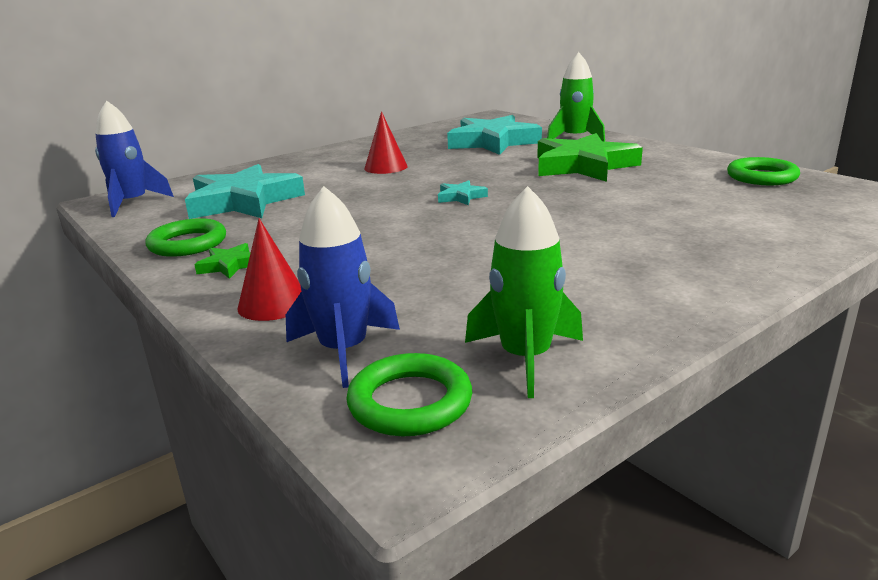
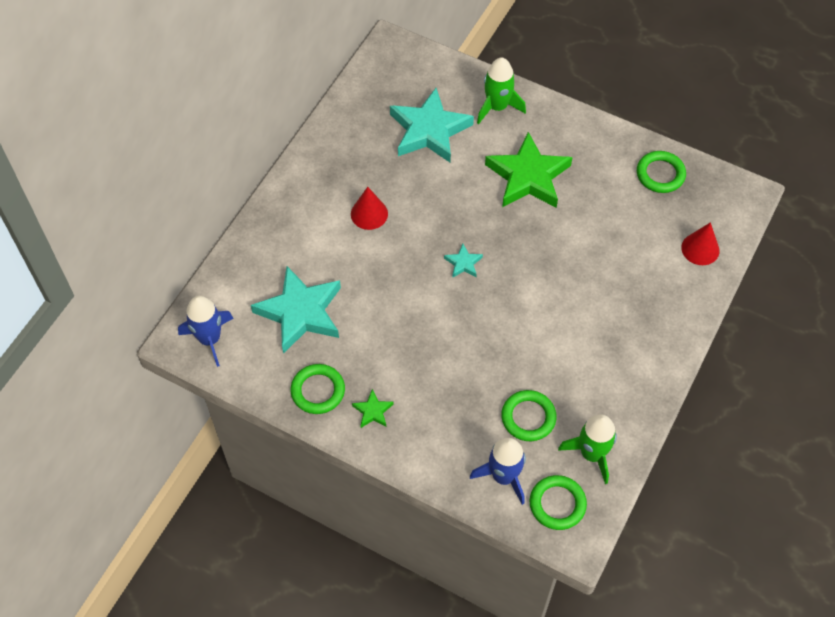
camera: 25 degrees left, 35 degrees up
red cone [237,218,301,321] -> red cone moved to [681,222,720,265]
none -> green ring [501,390,557,441]

